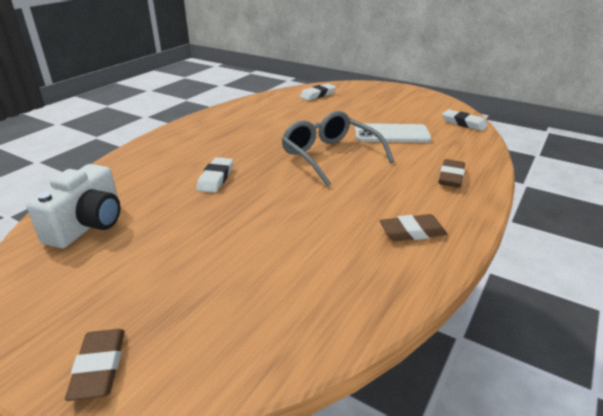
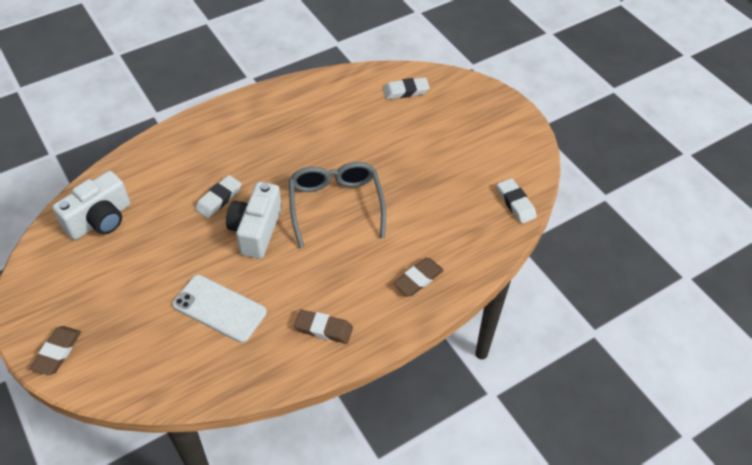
camera: 25 degrees right, 20 degrees up
white phone [355,123,432,143] -> white phone moved to [172,275,267,343]
none -> white camera [226,182,282,259]

